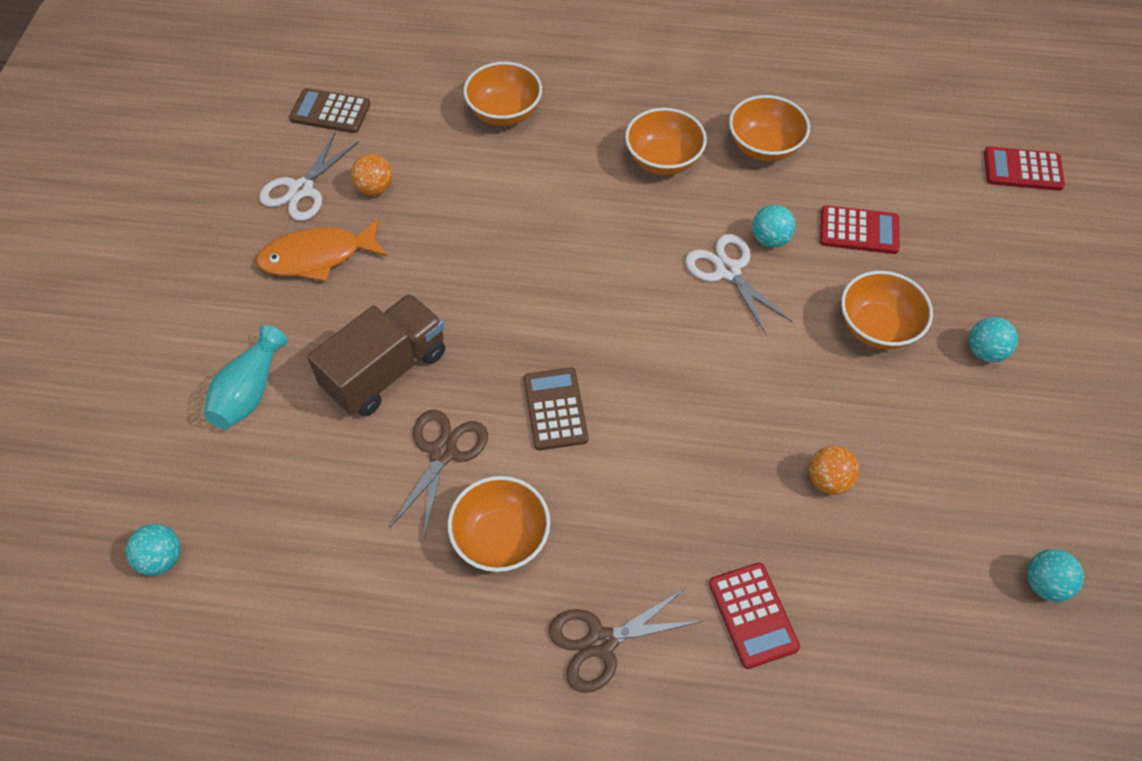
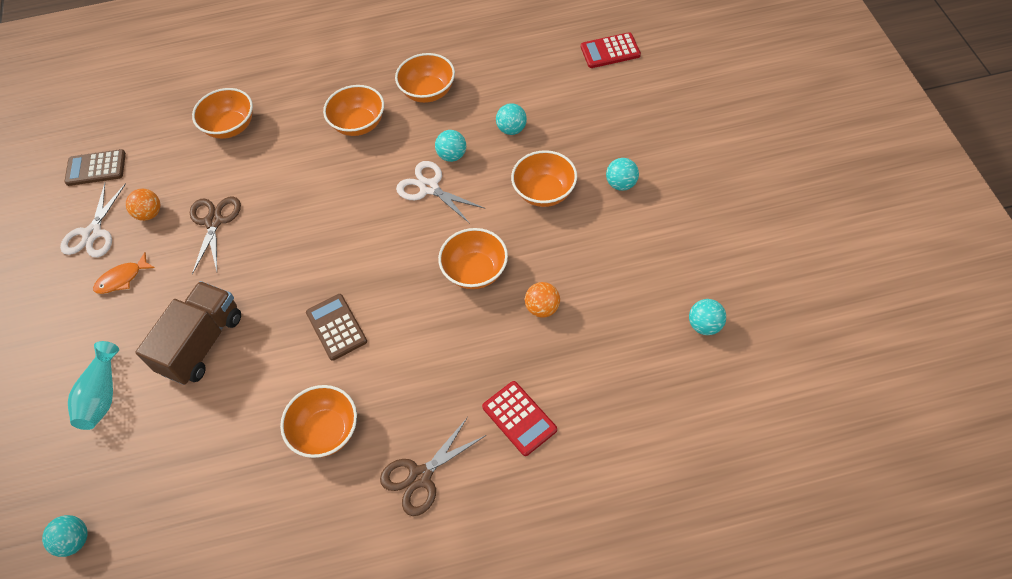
camera: 15 degrees left, 0 degrees up
orange fish [256,218,388,282] -> orange fish [93,252,154,294], size x0.61
brown scissors [390,409,488,538] -> brown scissors moved to [190,197,241,274]
red calculator [820,205,900,254] -> turquoise ball [496,103,527,135]
none -> orange bowl [438,228,508,289]

